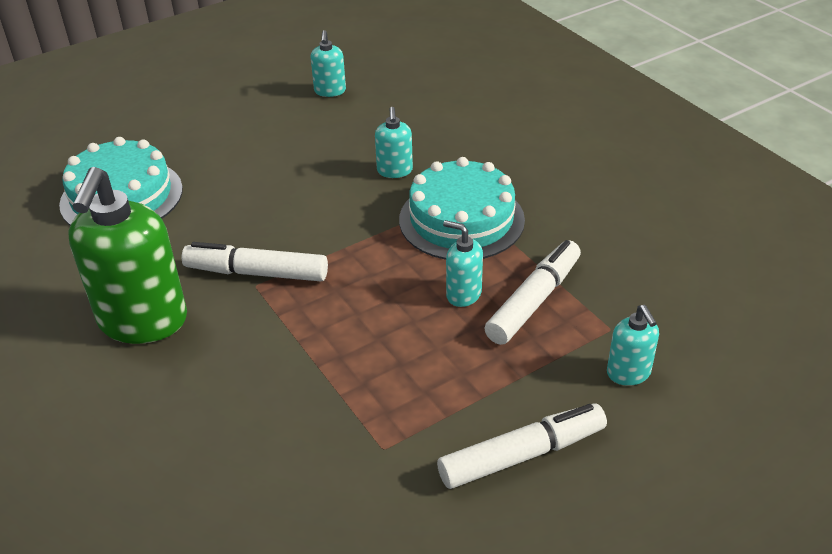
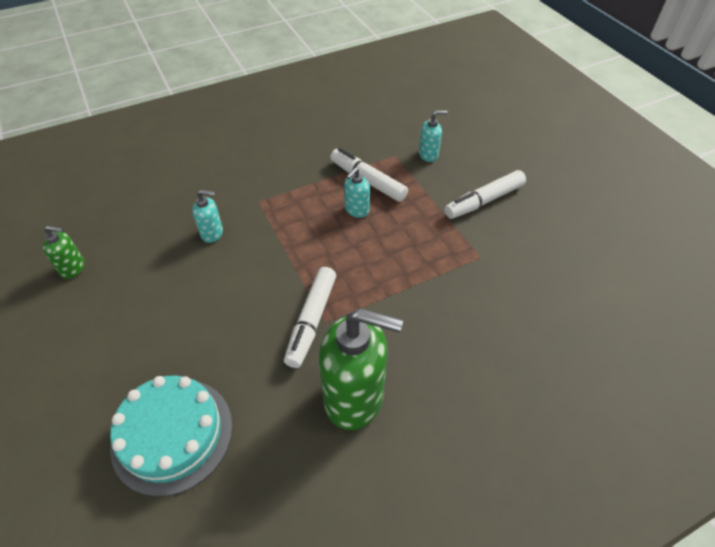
camera: 85 degrees left, 10 degrees up
turquoise soap dispenser [311,30,346,97] -> green soap dispenser [43,226,85,279]
turquoise cake [399,157,525,260] -> none
white marker [437,403,607,489] -> white marker turned 105 degrees counterclockwise [444,170,526,219]

